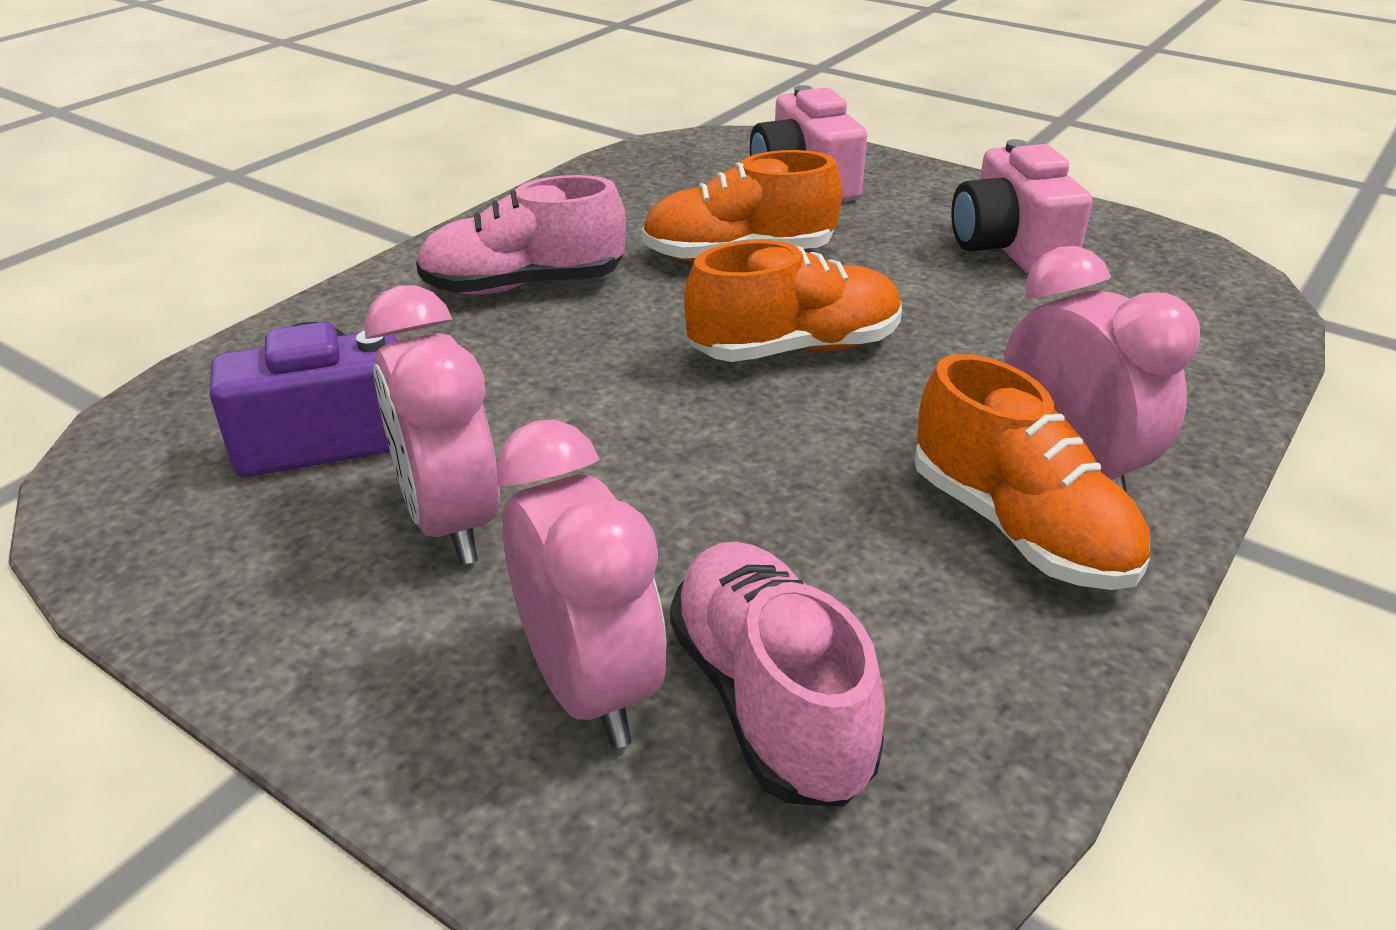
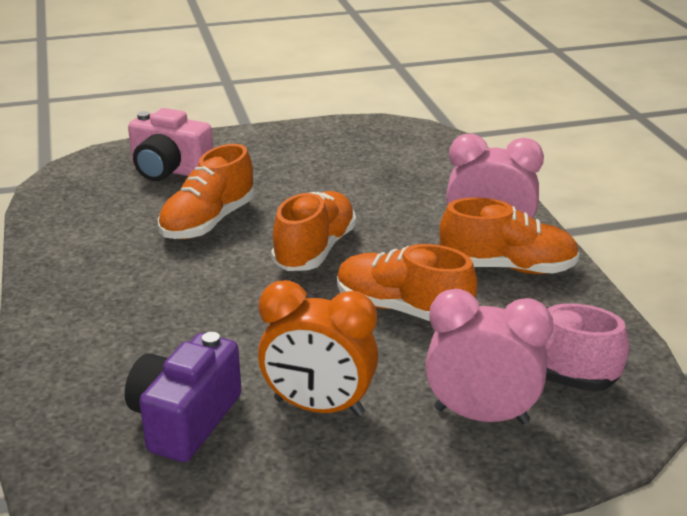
camera: 50 degrees left, 5 degrees down
pink clock [364,285,500,565] -> orange clock [258,280,378,416]
pink shoe [416,175,626,295] -> none
pink camera [951,139,1092,274] -> none
none -> orange shoe [337,244,477,321]

